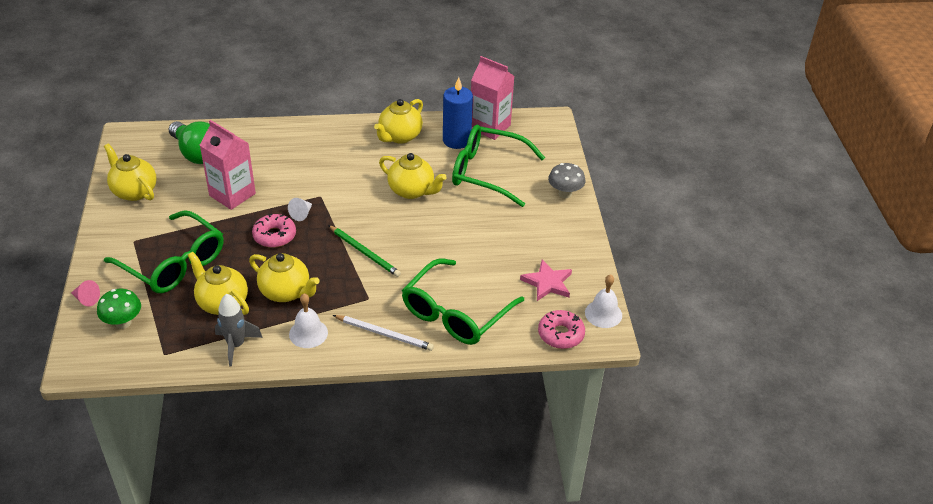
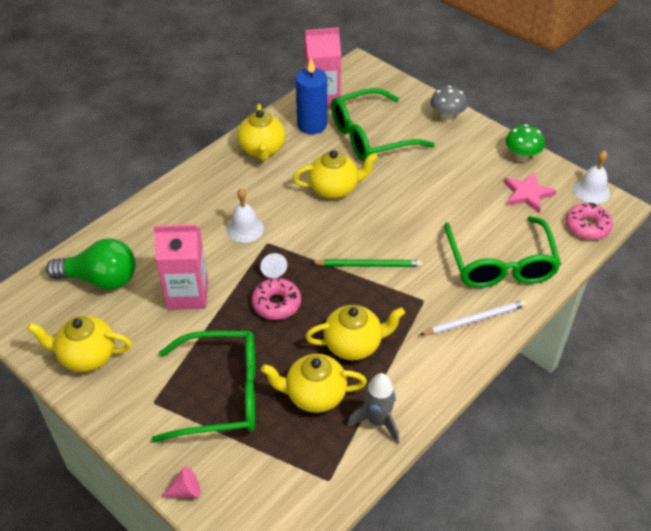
camera: 40 degrees left, 5 degrees up
green mushroom [97,289,141,329] -> green mushroom moved to [506,124,545,162]
white bell [289,293,328,348] -> white bell moved to [227,188,264,243]

